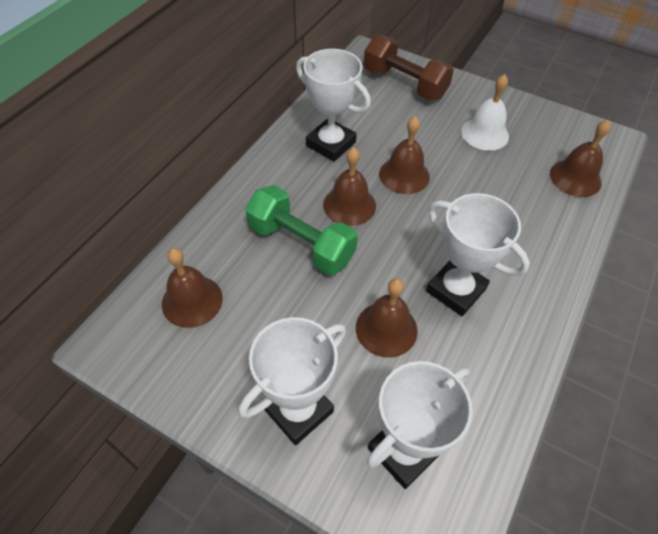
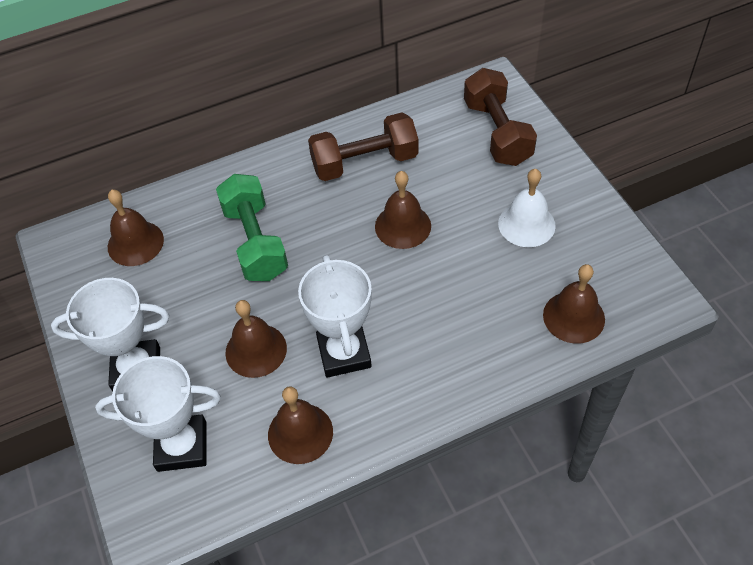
camera: 40 degrees right, 0 degrees up
white trophy [296,49,371,162] -> brown dumbbell [308,112,418,181]
brown bell [323,147,376,226] -> brown bell moved to [268,386,333,464]

